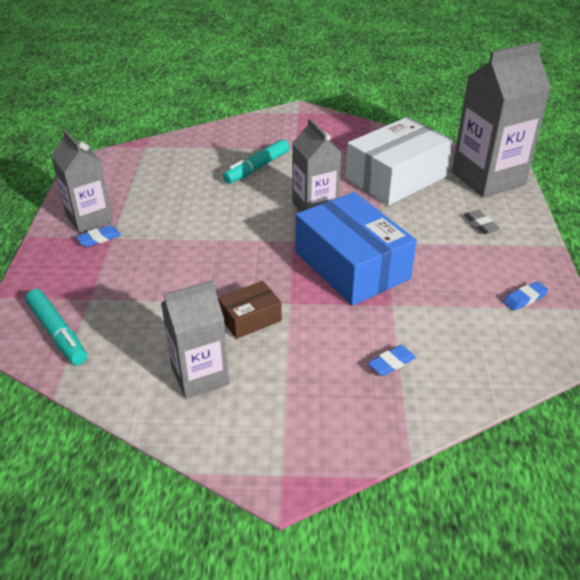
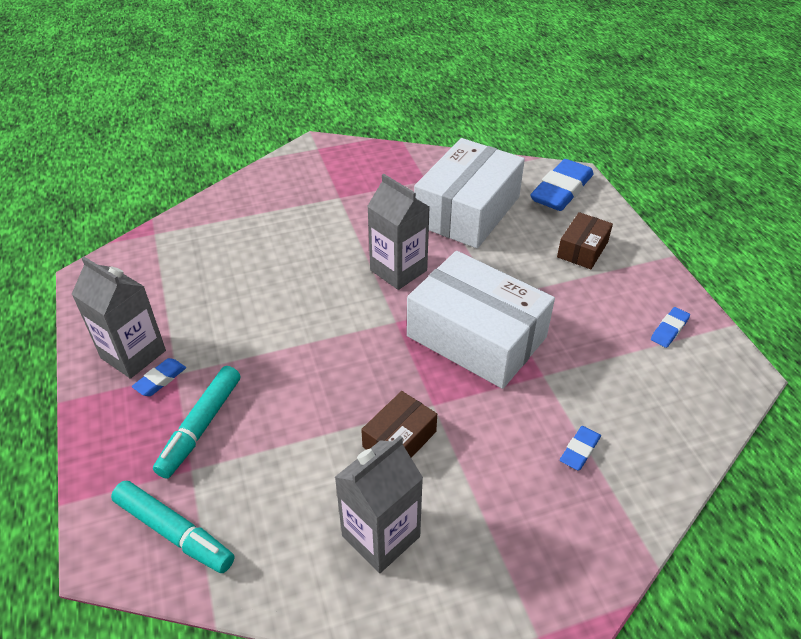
camera: 20 degrees left, 5 degrees up
turquoise marker [223,139,290,184] -> turquoise marker moved to [153,366,240,479]
blue box [295,192,417,306] -> white box [407,251,555,389]
grey carton [452,41,551,198] -> blue eraser [530,159,594,211]
grey eraser [464,210,500,234] -> brown box [557,212,613,269]

